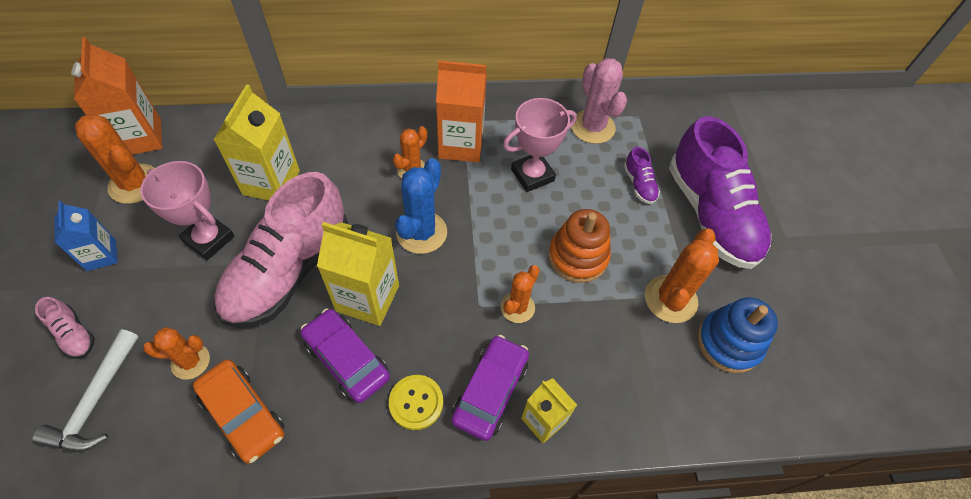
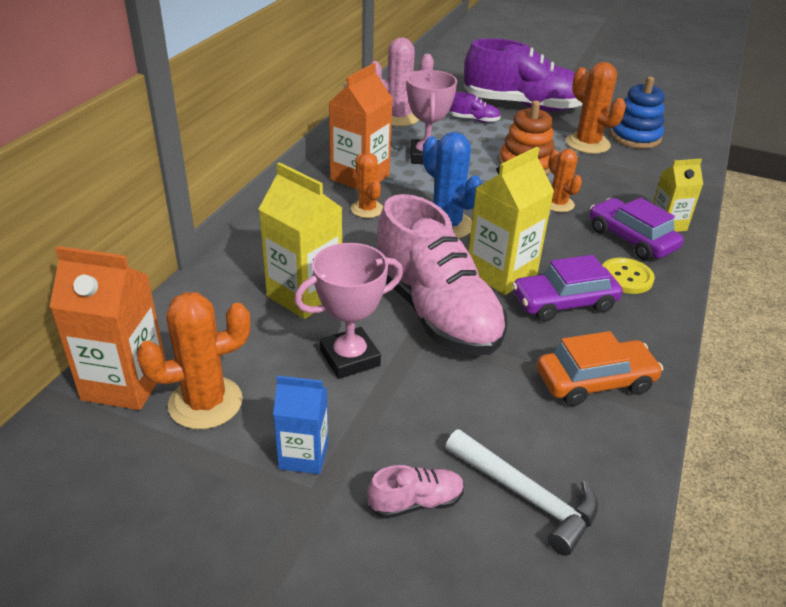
camera: 60 degrees left, 20 degrees down
orange cactus [143,327,210,380] -> none

